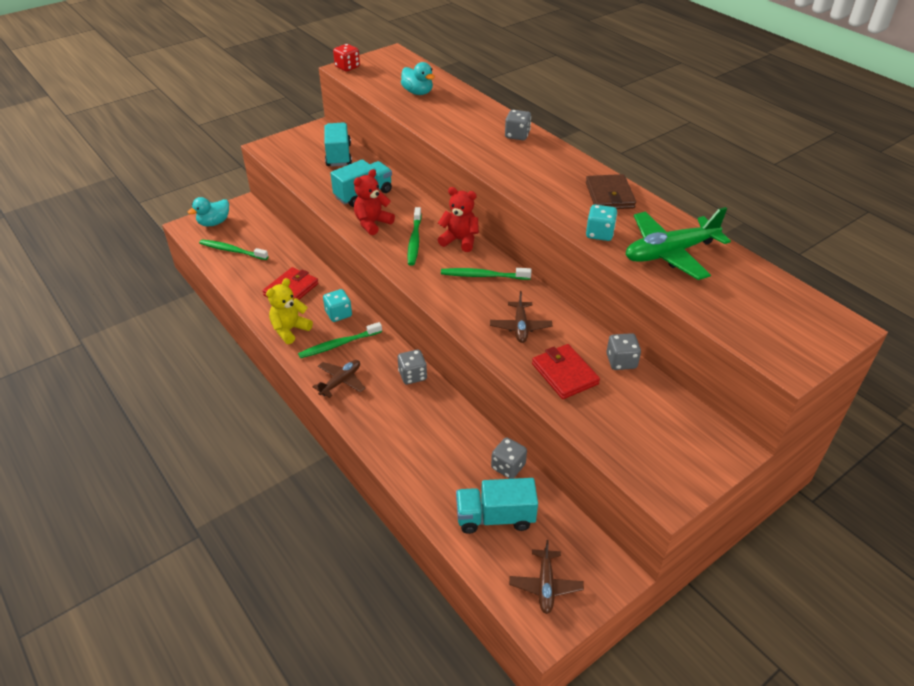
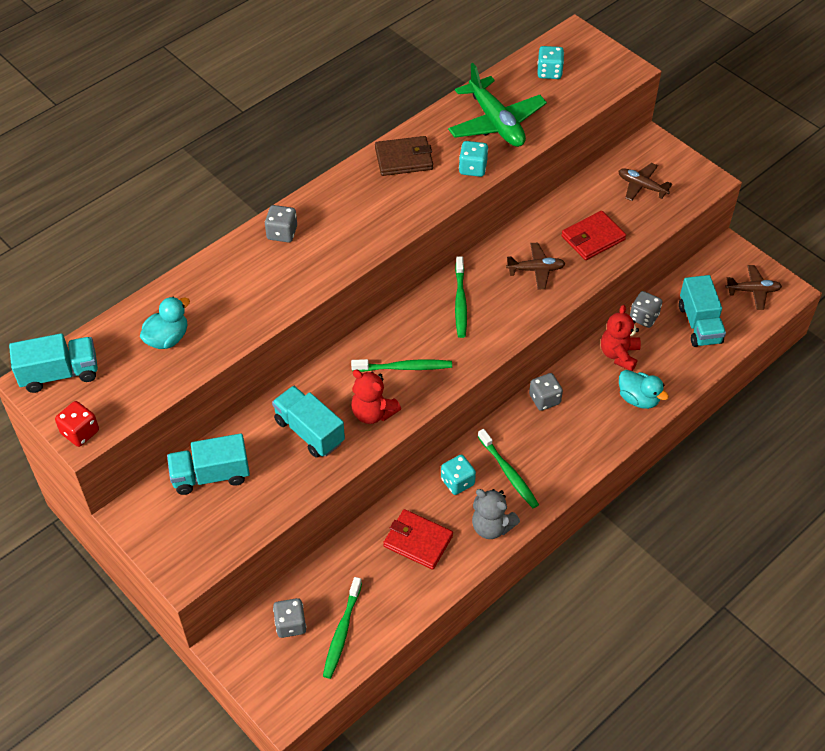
camera: 95 degrees left, 10 degrees up
turquoise duck [188,197,229,226] -> turquoise duck moved to [619,370,669,409]
yellow teddy bear [266,278,313,344] -> grey teddy bear [472,489,520,539]
brown plane [313,360,365,398] -> brown plane moved to [619,163,672,201]
red teddy bear [438,187,479,252] -> red teddy bear moved to [601,305,641,371]
grey dice [606,333,641,370] -> grey dice moved to [273,598,306,638]
none -> turquoise truck [9,333,98,393]
none -> turquoise dice [537,46,564,79]

